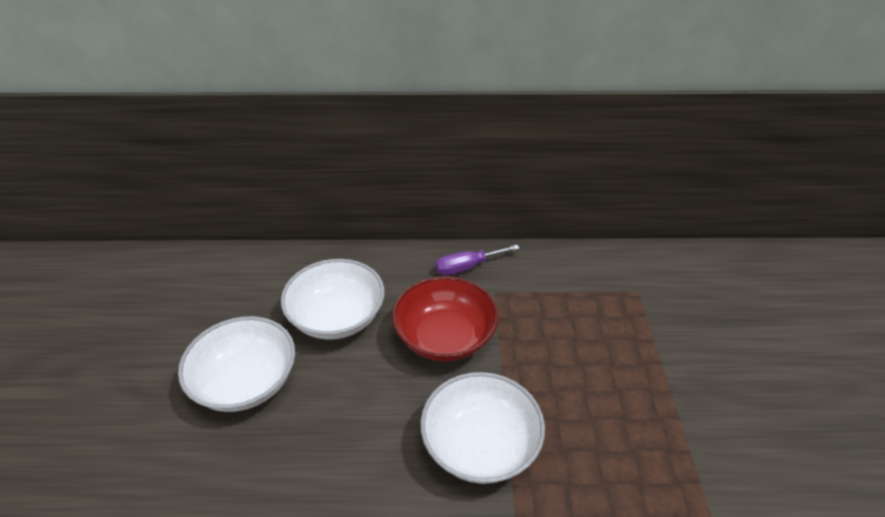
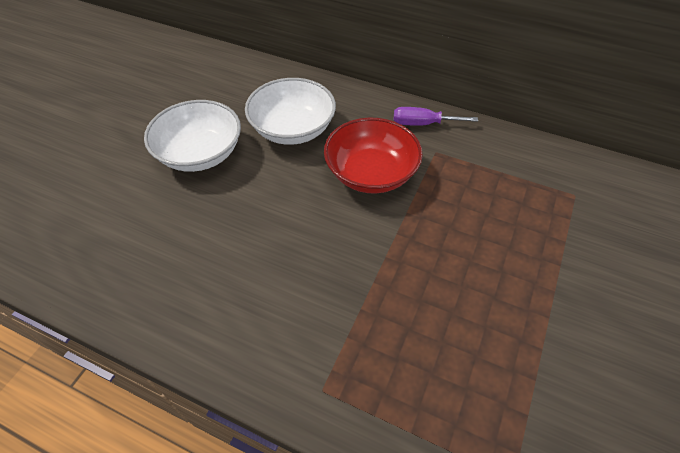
camera: 25 degrees right, 10 degrees up
white bowl [420,372,545,484] -> none

